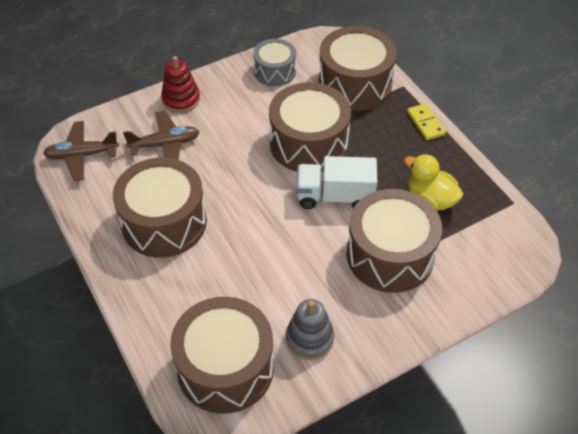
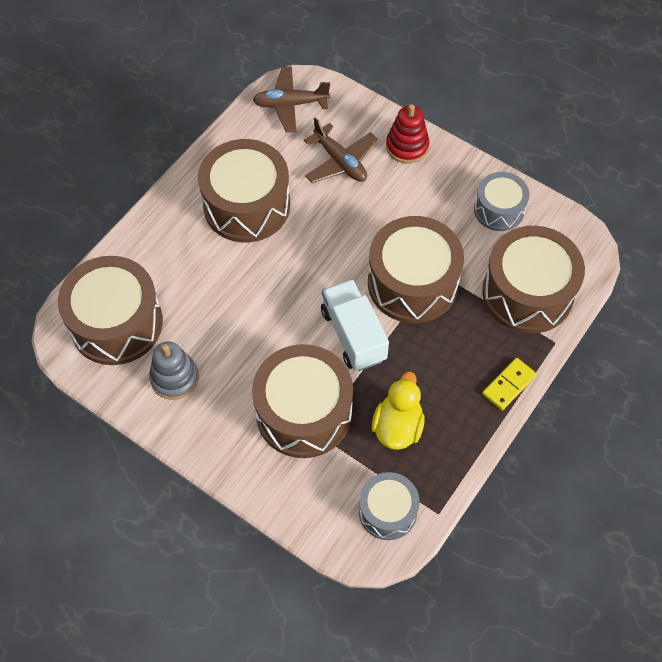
camera: 65 degrees right, 10 degrees up
brown plane [43,121,119,181] -> brown plane turned 60 degrees counterclockwise [253,66,330,132]
none -> grey drum [359,472,420,540]

